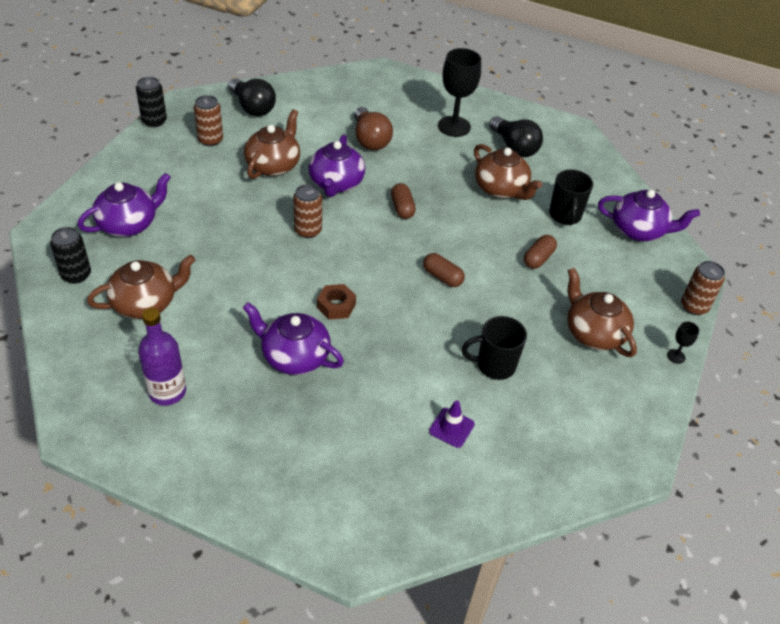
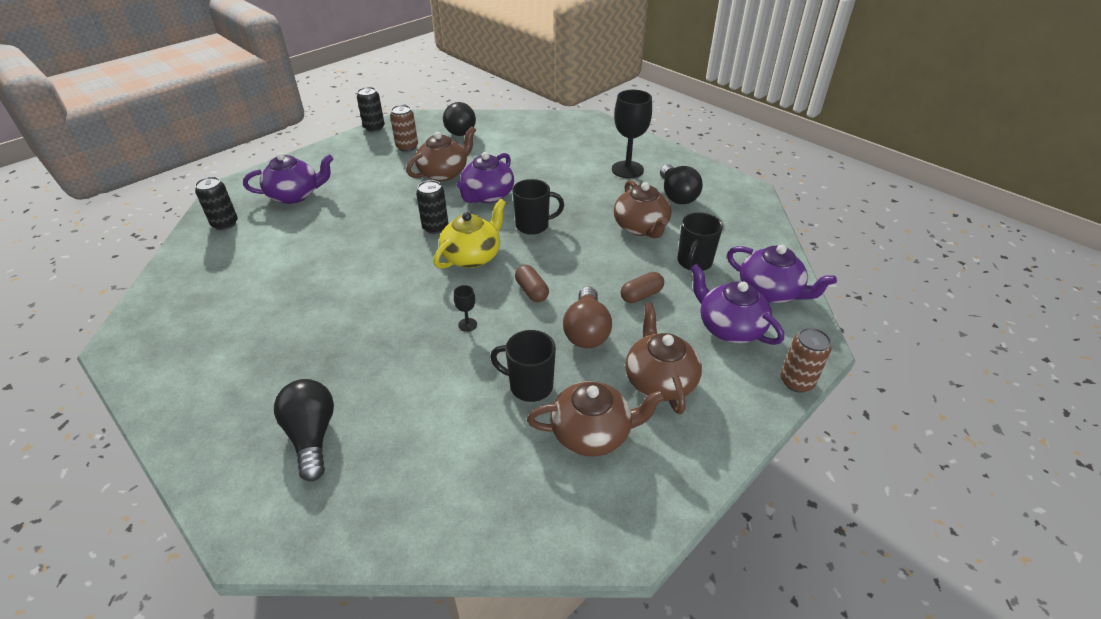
camera: 25 degrees right, 5 degrees down
brown teapot [87,255,195,319] -> brown teapot moved to [527,381,665,456]
purple bottle [138,308,186,405] -> none
purple teapot [243,302,344,375] -> purple teapot moved to [690,264,784,345]
brown can [293,184,322,238] -> black can [416,180,448,234]
brown nut [317,284,356,320] -> none
brown light bulb [354,107,393,150] -> brown light bulb moved to [563,286,612,348]
brown capsule [391,183,416,219] -> black mug [513,179,564,235]
purple traffic cone [429,400,475,448] -> none
black goblet [667,321,699,364] -> black goblet moved to [454,285,477,332]
none -> black light bulb [274,379,334,481]
none -> yellow teapot [433,199,506,269]

